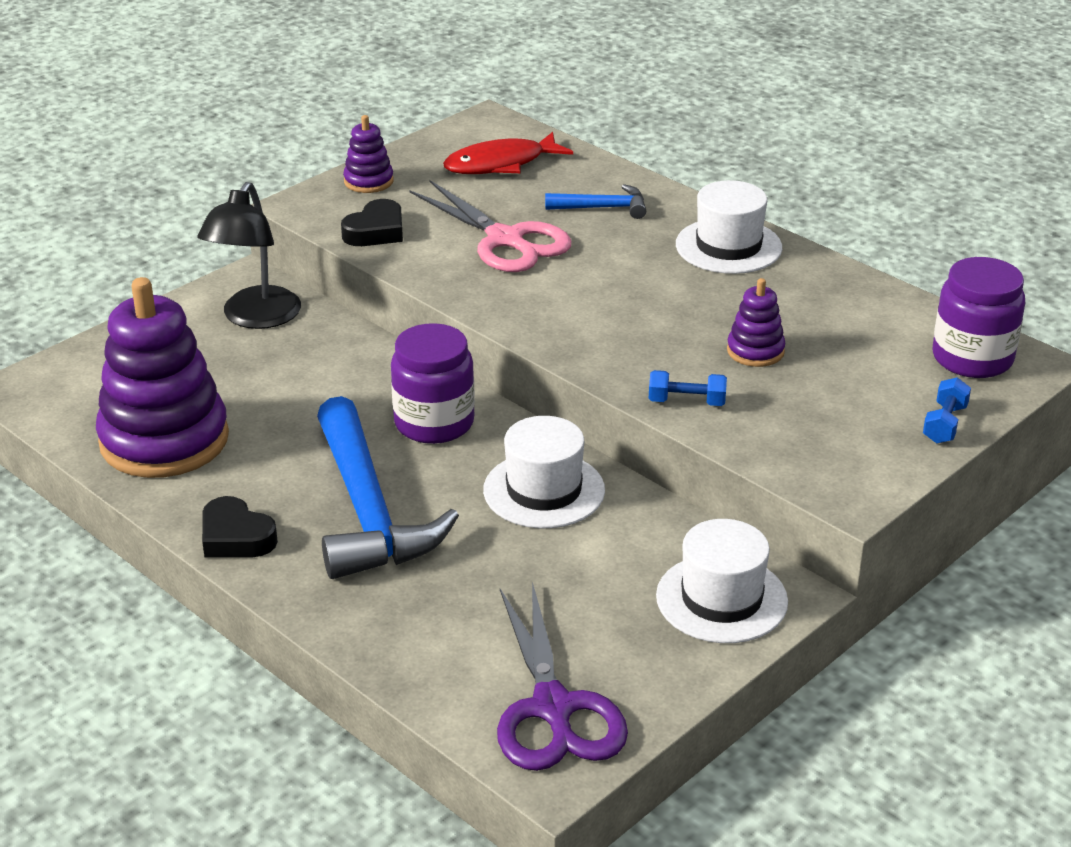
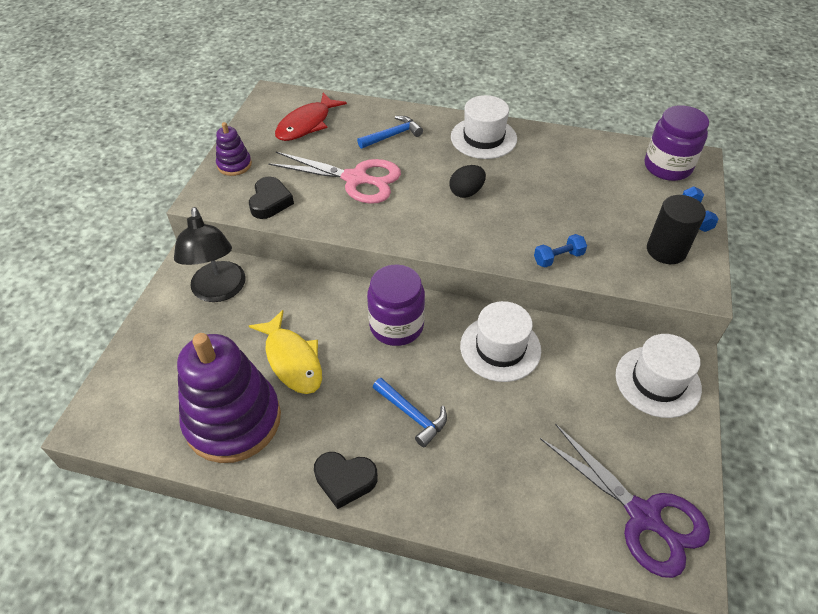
camera: 30 degrees left, 15 degrees up
blue hammer [317,396,459,579] -> blue hammer [373,378,447,447], size x0.48
purple stacking toy [727,278,785,367] -> none
none -> yellow fish [249,310,322,394]
none -> black egg [449,165,486,198]
none -> black cylinder [647,195,706,264]

